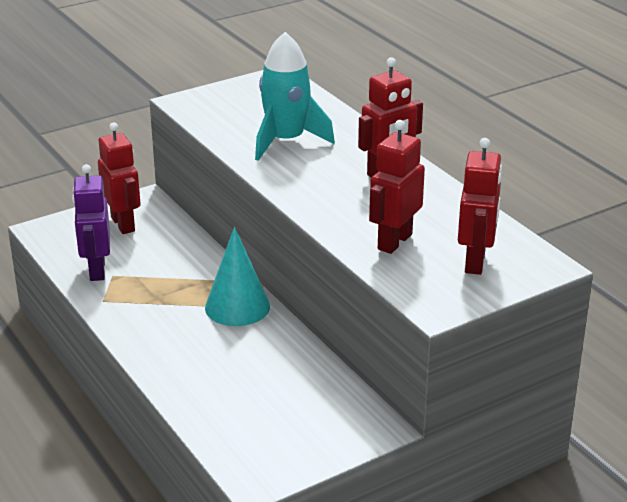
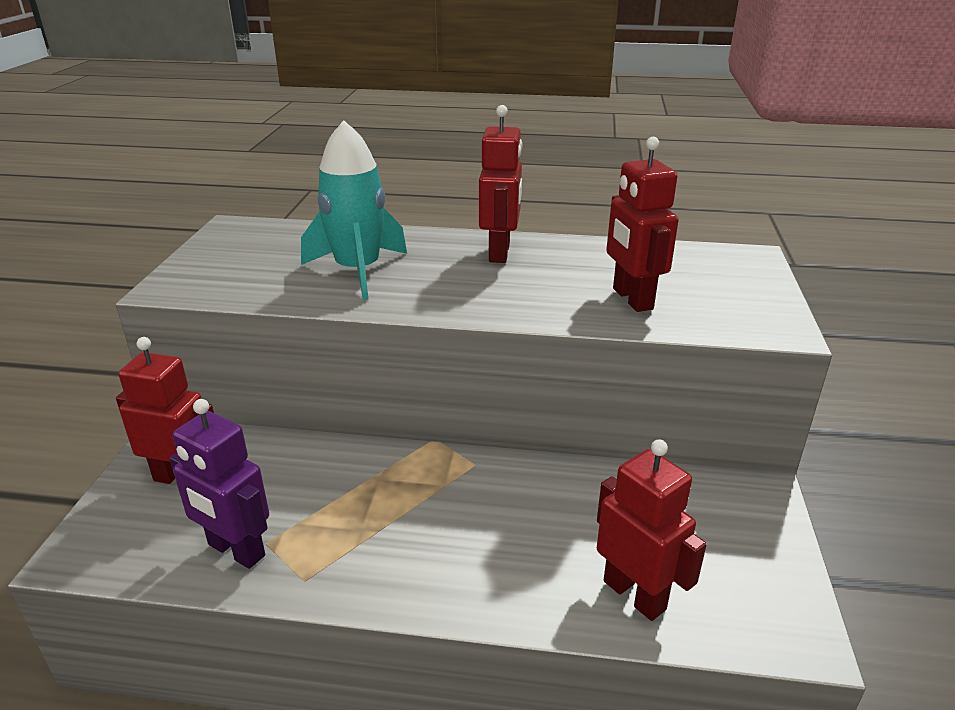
camera: 50 degrees left, 0 degrees up
turquoise cone [205,227,270,326] -> none
red robot [458,138,503,275] -> red robot moved to [597,439,707,621]

